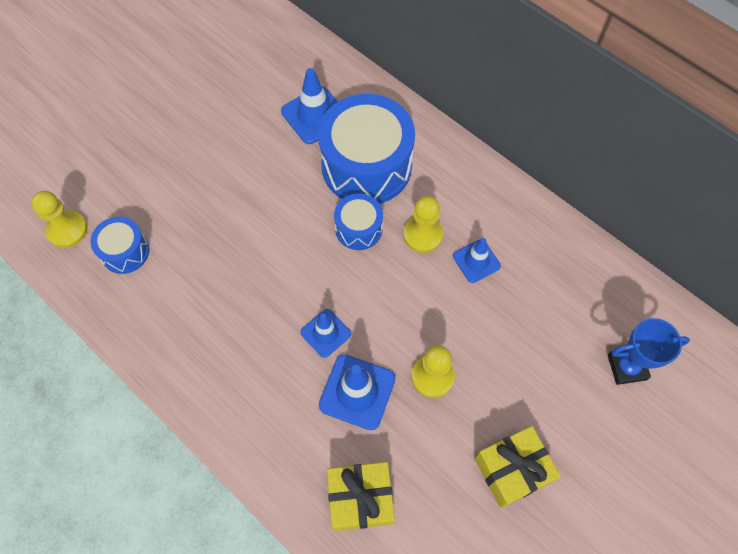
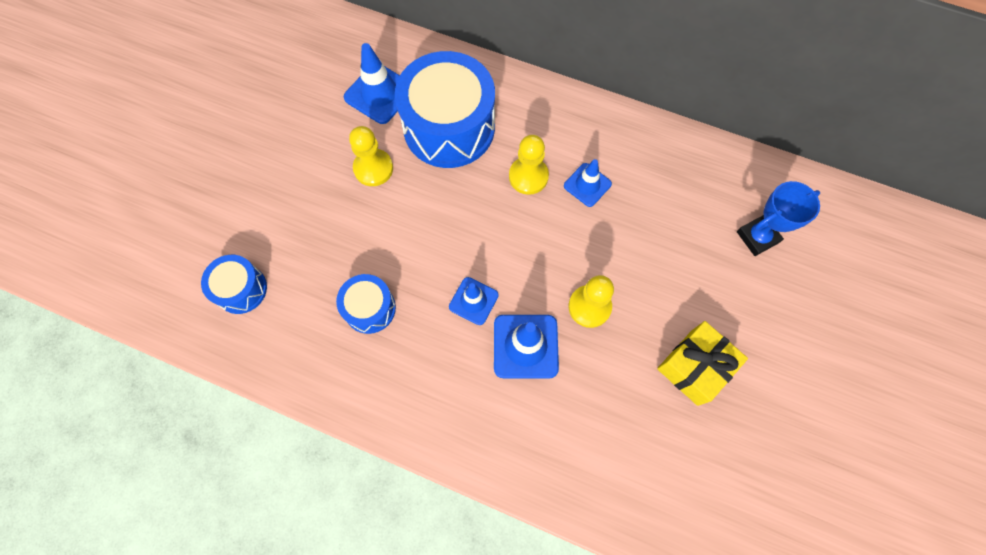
camera: 20 degrees left, 5 degrees up
yellow pawn [31,191,88,248] -> yellow pawn moved to [349,126,393,186]
yellow gift [327,462,395,531] -> none
blue drum [334,194,383,250] -> blue drum moved to [336,274,396,334]

